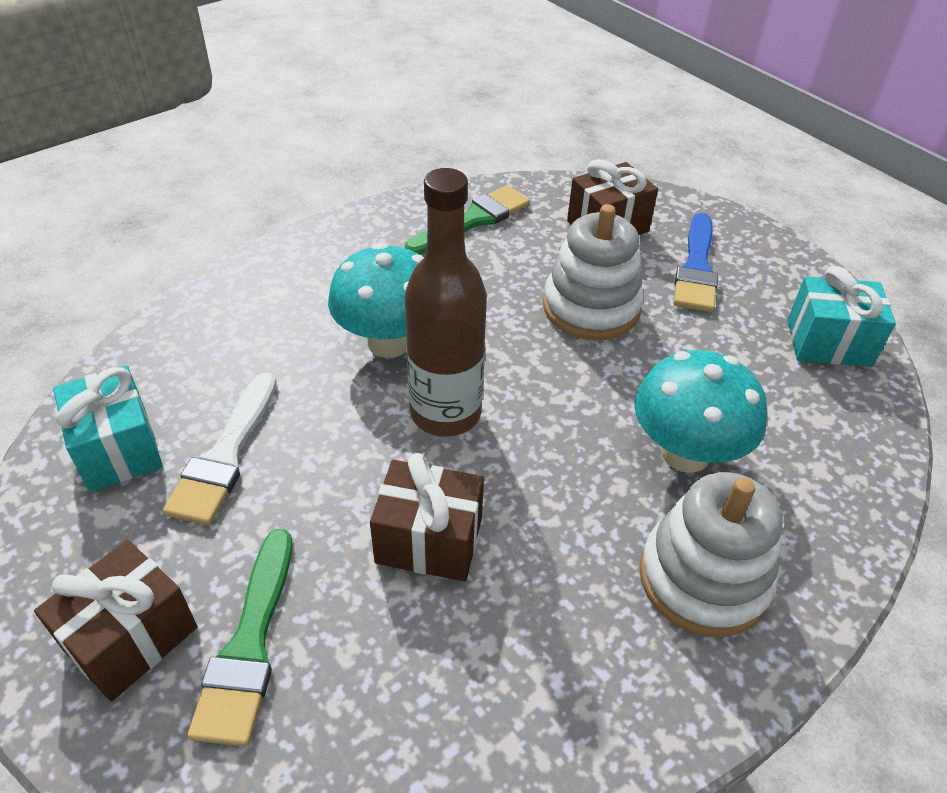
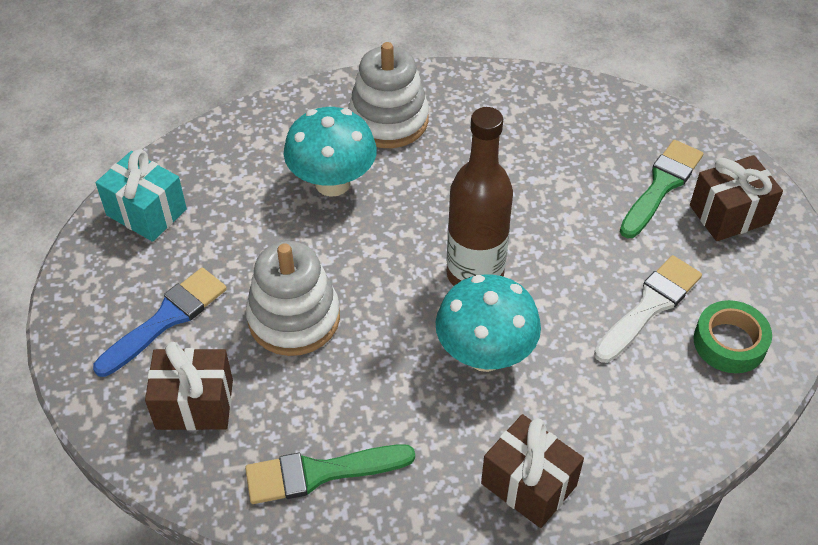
camera: 150 degrees left, 5 degrees up
turquoise gift [53,365,163,492] -> green tape [694,300,772,373]
brown gift [370,453,484,582] -> brown gift moved to [481,414,584,528]

